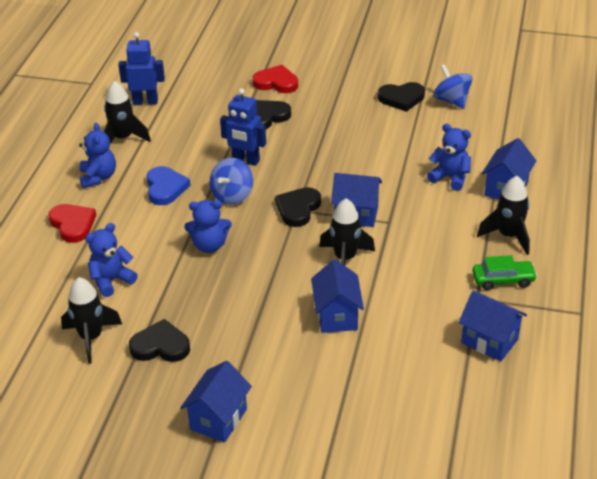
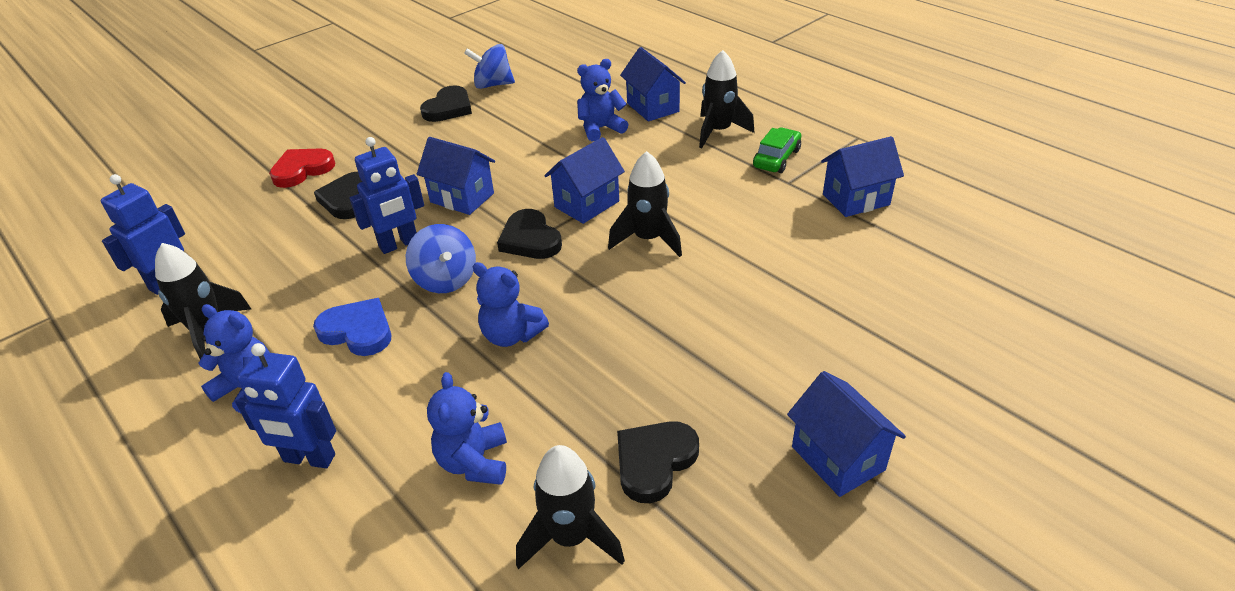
camera: 55 degrees left, 0 degrees up
red heart [49,204,96,243] -> blue robot [235,343,336,468]
blue teddy bear [184,200,232,253] -> blue teddy bear turned 90 degrees clockwise [473,262,549,347]
blue house [311,259,364,333] -> blue house moved to [417,137,495,215]

